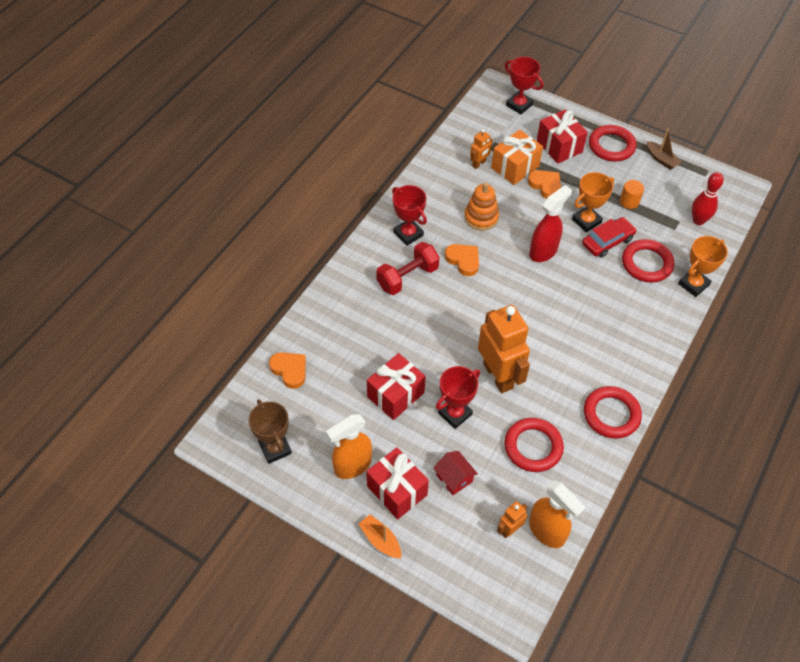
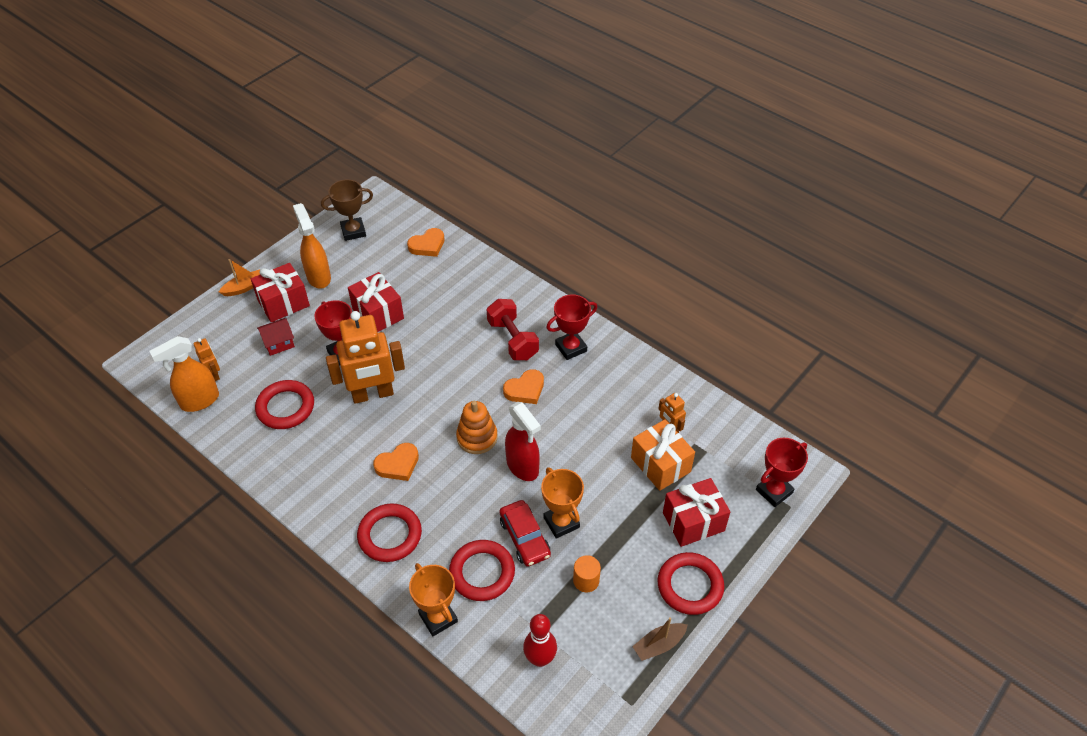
camera: 100 degrees right, 5 degrees down
orange stacking toy [465,182,499,231] -> orange stacking toy moved to [456,401,497,454]
orange heart [528,170,561,199] -> orange heart moved to [373,443,419,481]
red ring [584,386,642,439] -> red ring moved to [357,503,422,562]

